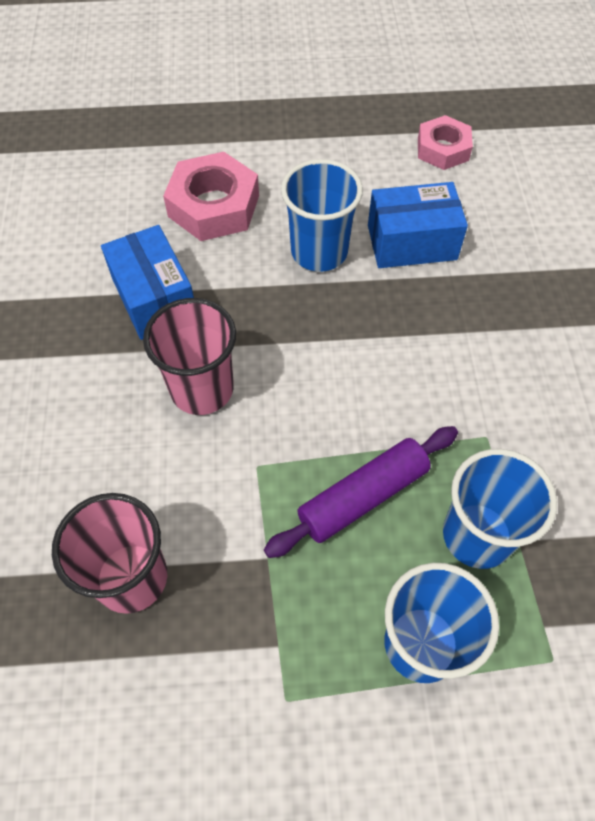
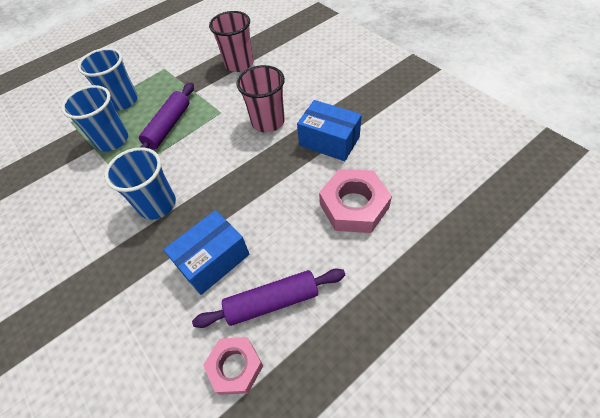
camera: 150 degrees right, 5 degrees down
blue cup [281,159,363,272] -> blue cup moved to [104,147,176,220]
none -> purple rolling pin [192,269,345,328]

